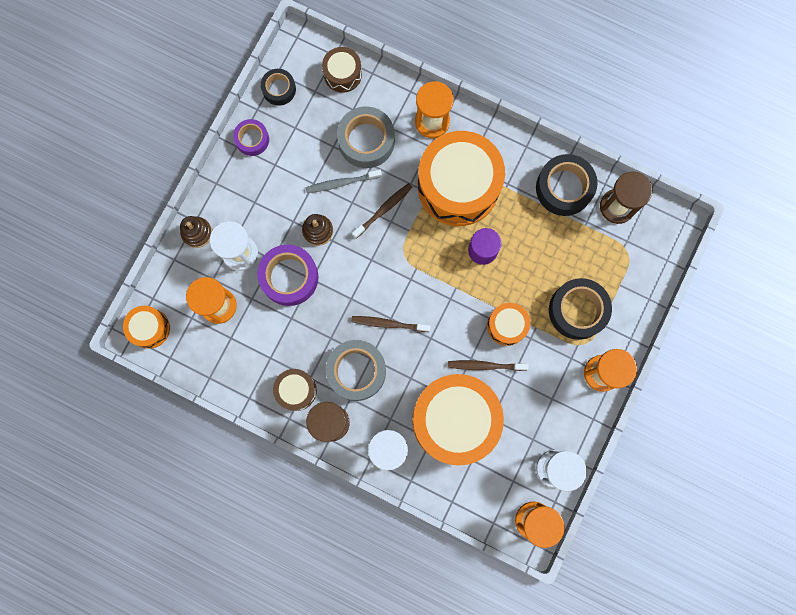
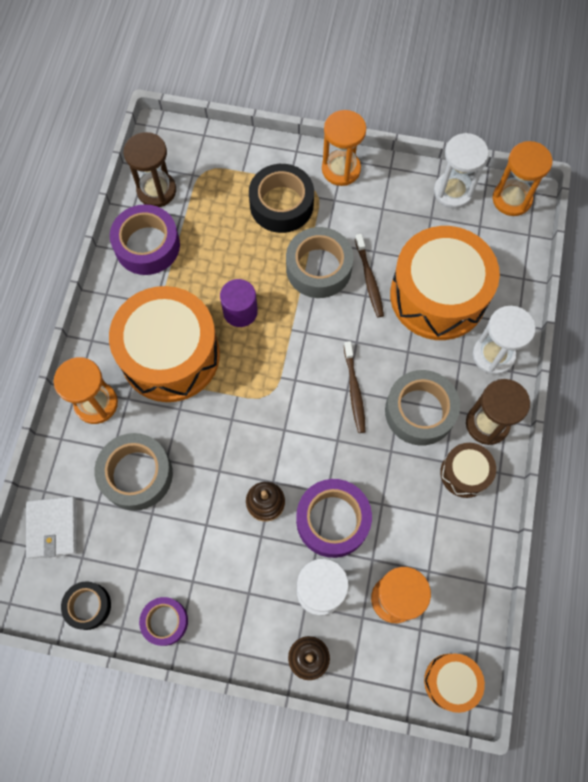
camera: 105 degrees left, 10 degrees down
grey toothbrush [306,170,382,193] -> none
brown drum [322,47,362,93] -> white wallet [26,497,77,559]
brown toothbrush [352,183,413,239] -> none
orange drum [487,303,530,346] -> grey tape [286,227,353,298]
black tape [536,154,597,216] -> purple tape [110,204,180,275]

